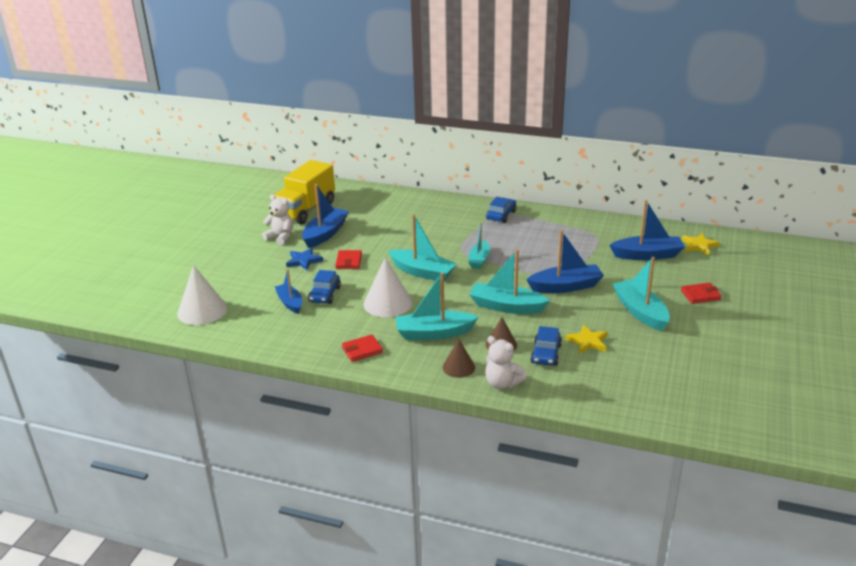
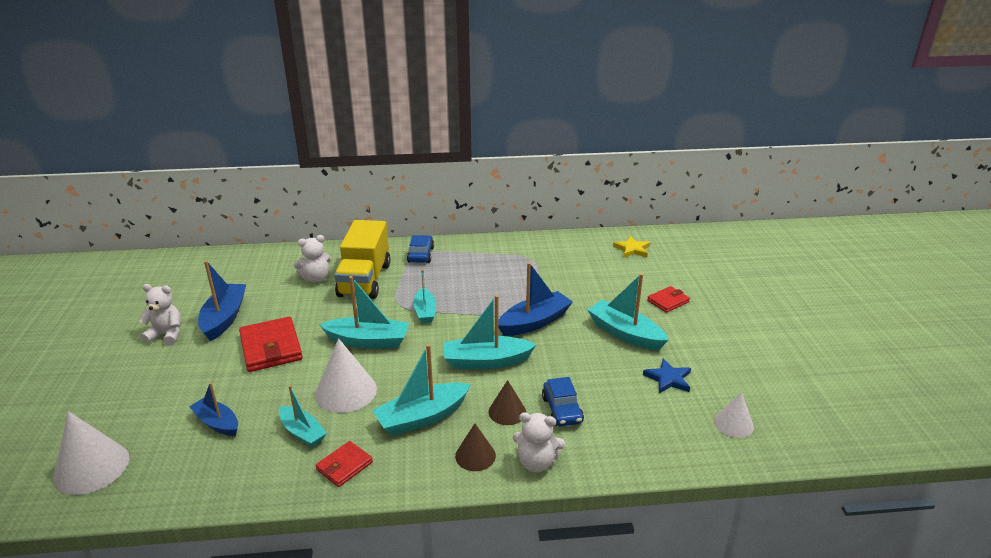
camera: 25 degrees left, 0 degrees up
yellow truck [274,160,335,225] -> yellow truck moved to [335,220,391,299]
blue star [286,248,323,270] -> blue star moved to [643,358,691,393]
blue car [308,270,341,304] -> none
red wallet [335,250,362,269] -> red wallet [239,317,303,372], size x1.78
yellow star [565,325,608,354] -> none
blue boat [609,200,685,260] -> none
none -> turquoise boat [279,385,327,447]
none -> white teddy bear [294,235,332,283]
none -> white cone [714,392,754,438]

